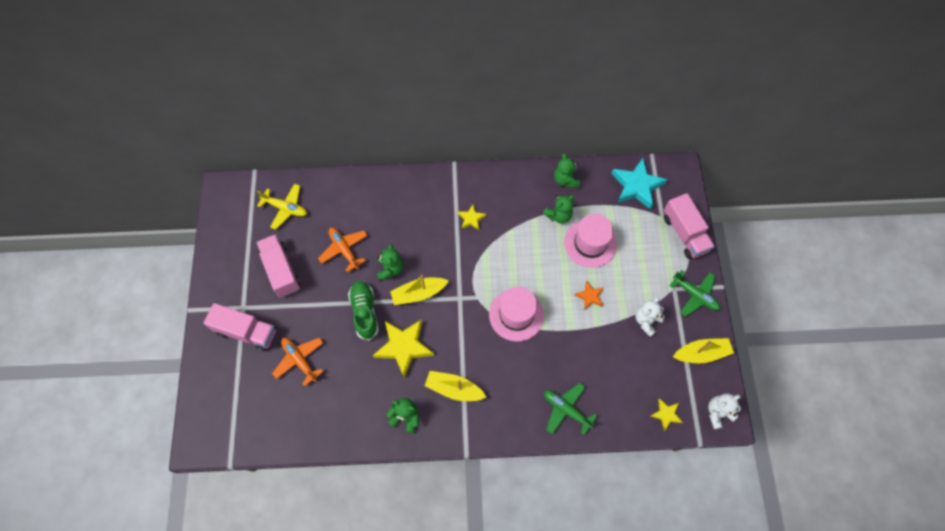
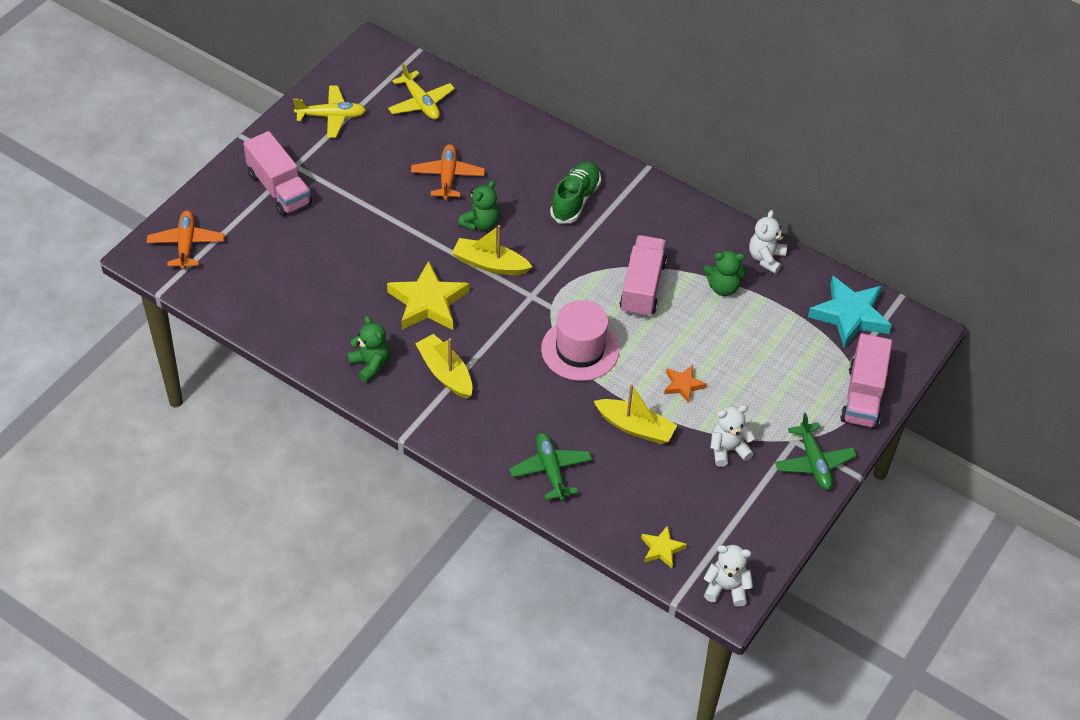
camera: 35 degrees right, 15 degrees down
pink truck [256,234,300,298] -> pink truck moved to [620,235,667,317]
orange plane [272,338,324,386] -> orange plane moved to [147,210,224,270]
green shoe [348,280,379,341] -> green shoe moved to [550,161,601,224]
yellow star [458,204,486,230] -> none
green teddy bear [554,153,580,188] -> white teddy bear [749,210,787,274]
pink hat [564,214,617,268] -> none
yellow boat [673,338,734,363] -> yellow boat moved to [594,384,677,444]
none -> yellow plane [293,86,366,138]

